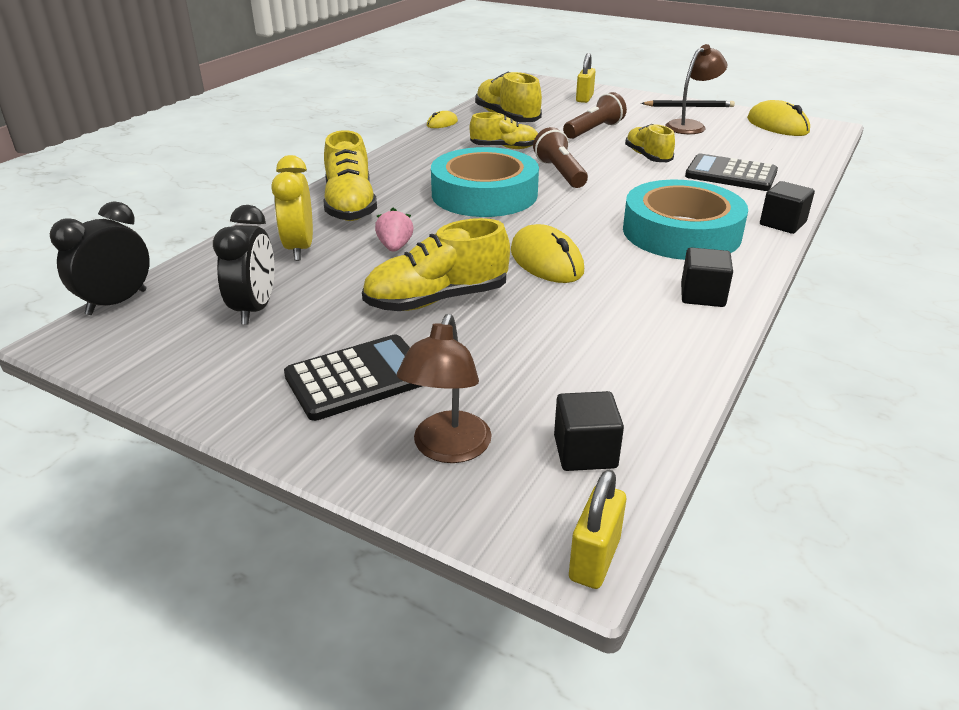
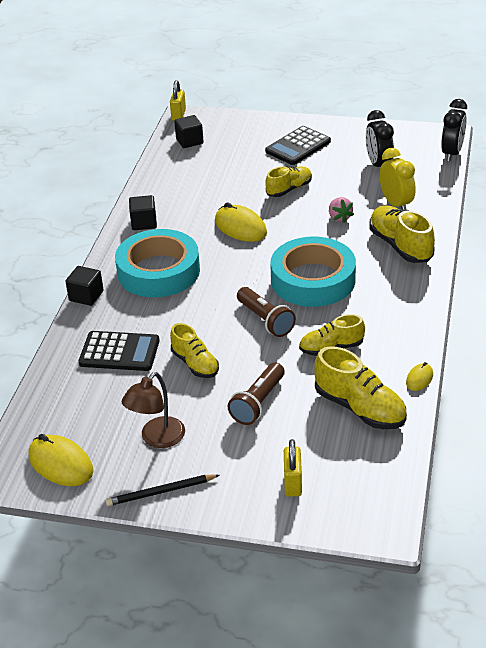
camera: 165 degrees right, 5 degrees up
yellow shoe [362,218,510,311] -> yellow shoe [265,166,312,197], size x0.66
brown lamp [397,314,492,463] -> none

